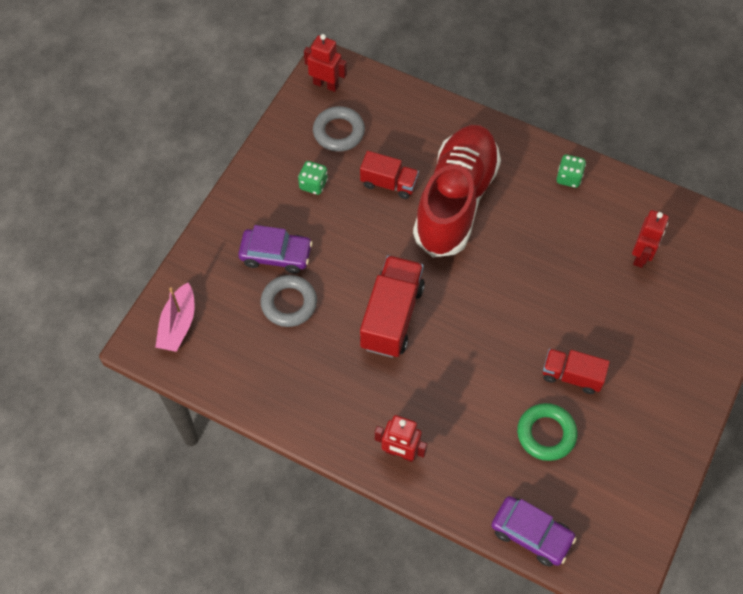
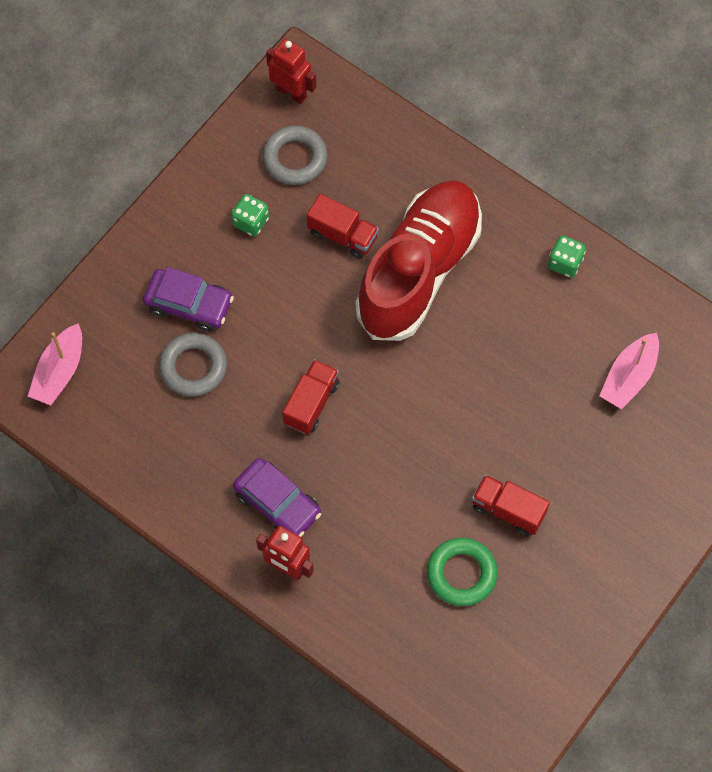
camera: 10 degrees right, 5 degrees up
red truck [360,255,425,358] -> red truck [282,359,340,434], size x0.61
purple car [491,496,576,567] -> purple car moved to [233,458,321,537]
red robot [632,210,669,268] -> pink boat [599,333,659,409]

